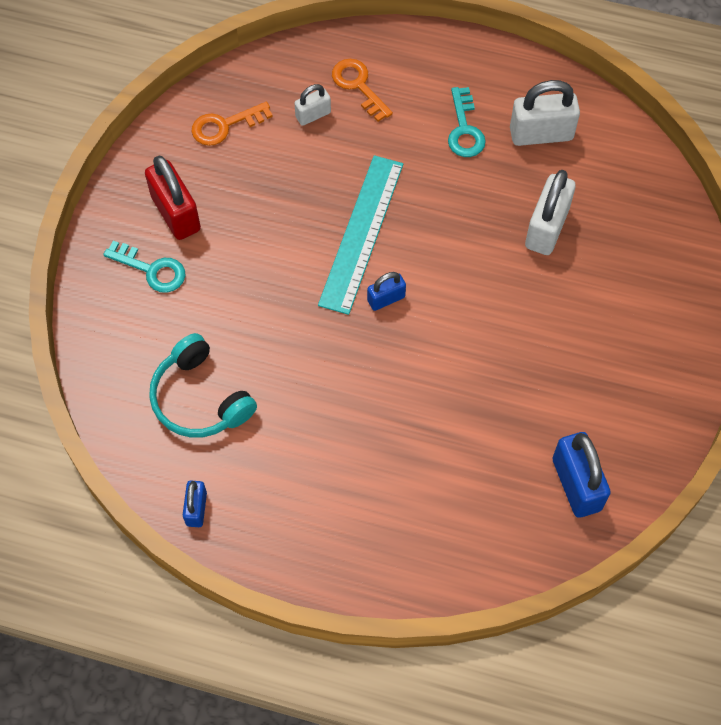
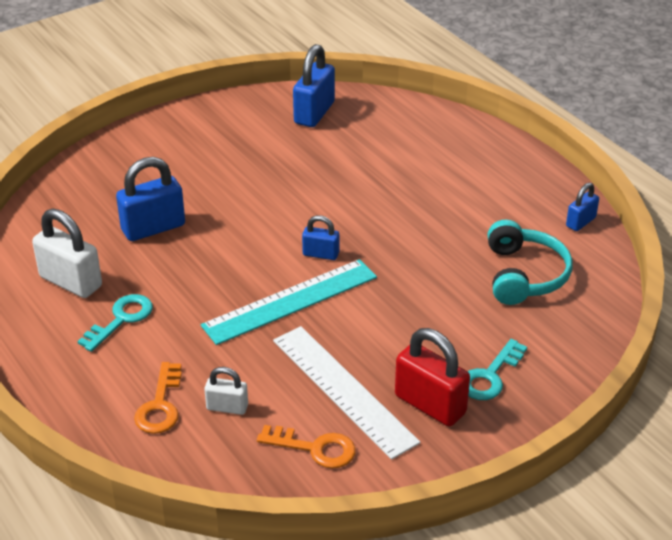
camera: 140 degrees left, 25 degrees down
turquoise key [103,240,186,293] -> turquoise key turned 120 degrees counterclockwise [468,339,527,400]
red padlock [145,156,201,240] -> red padlock turned 60 degrees counterclockwise [395,328,470,427]
white padlock [525,170,576,255] -> blue padlock [116,157,185,241]
none -> white ruler [273,326,420,460]

